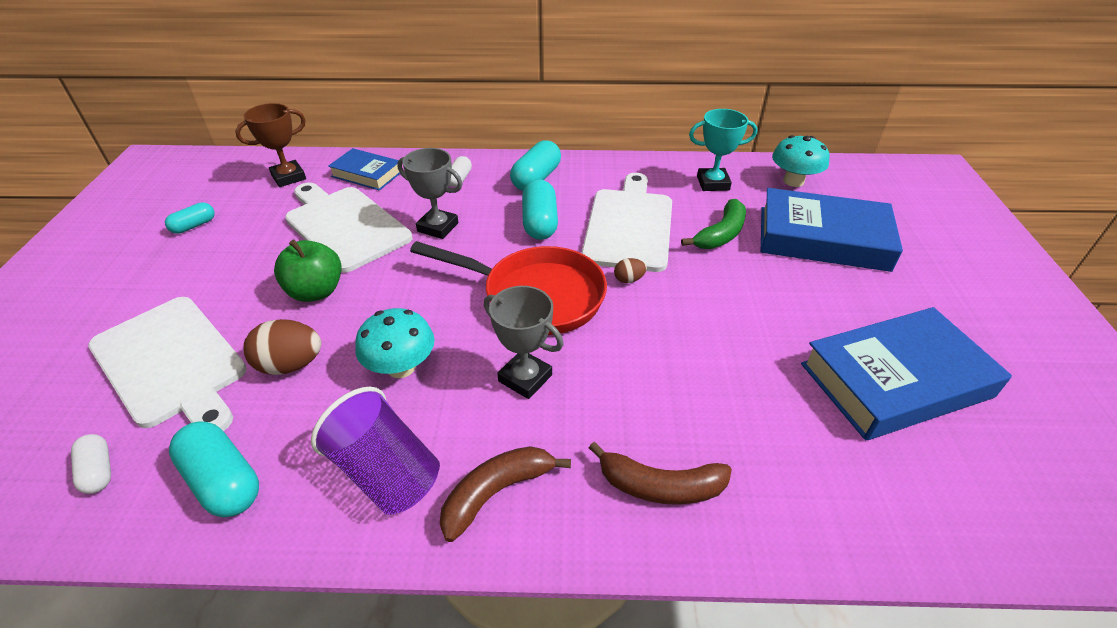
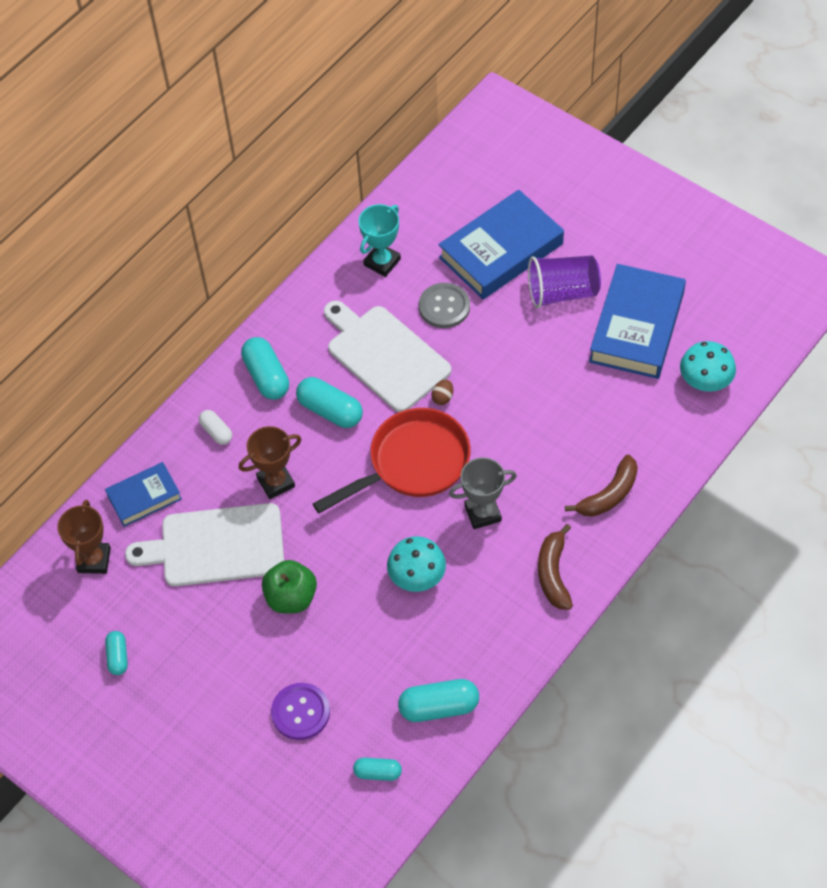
camera: 50 degrees left, 15 degrees up
white capsule [71,434,111,494] -> turquoise capsule [353,758,402,781]
white cutting board [88,297,247,431] -> purple button [271,683,330,740]
brown egg [243,319,321,375] -> none
purple cup [311,387,440,515] -> purple cup moved to [528,256,601,308]
grey trophy [397,148,462,239] -> brown trophy [239,426,301,499]
green banana [681,199,746,249] -> grey button [419,283,470,328]
turquoise mushroom [772,135,830,187] -> turquoise mushroom moved to [680,341,736,392]

